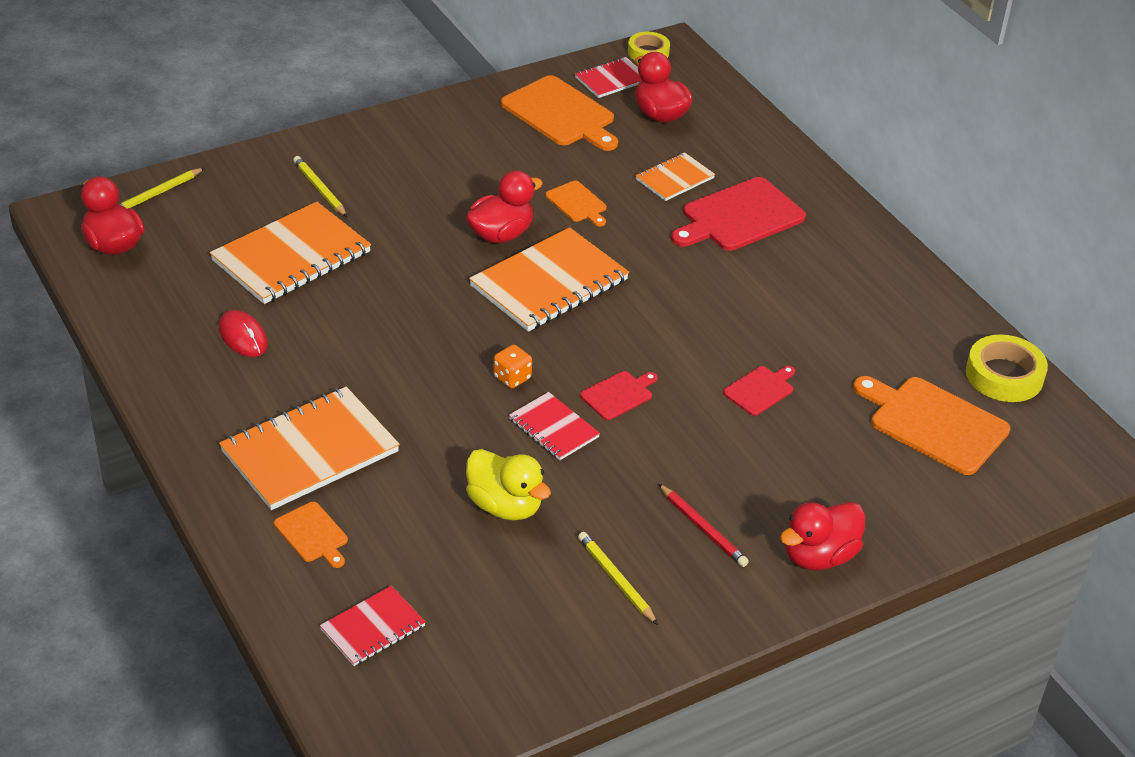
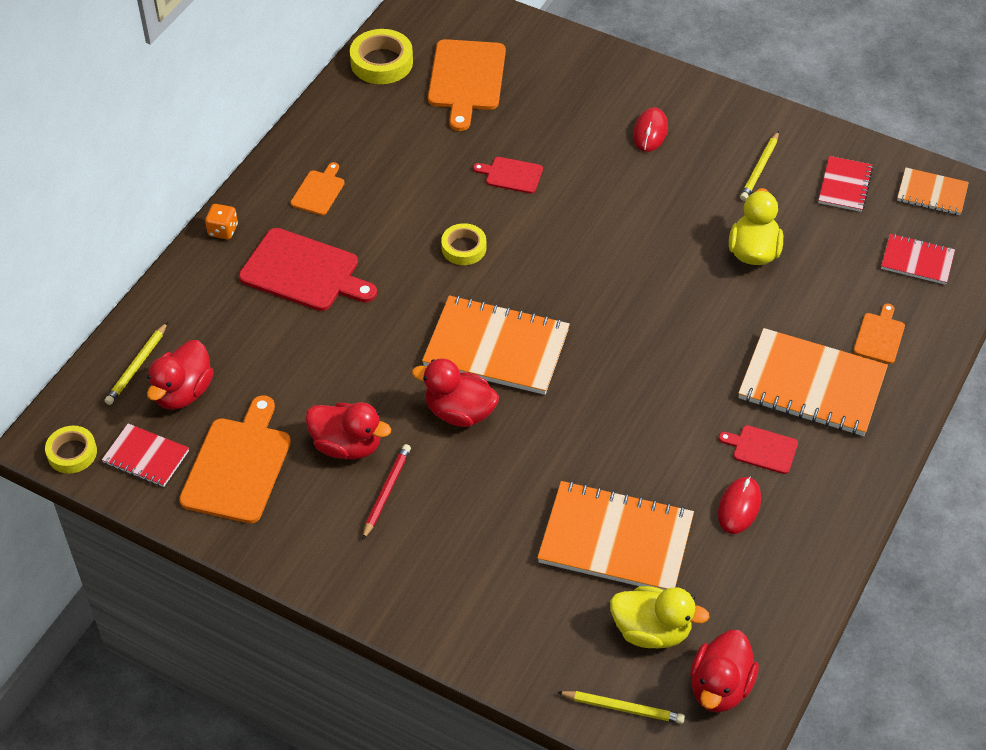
camera: 120 degrees left, 10 degrees up
yellow pencil [293,156,347,217] -> yellow pencil moved to [105,322,168,405]
orange dice [493,345,532,388] -> orange dice moved to [205,204,238,239]
red notebook [509,392,600,460] -> red notebook moved to [818,156,873,212]
orange cutting board [545,181,607,226] -> orange cutting board moved to [291,162,345,215]
red cutting board [580,371,658,420] -> red cutting board moved to [718,425,798,474]
orange notebook [635,152,715,201] -> orange notebook moved to [897,167,969,215]
red pencil [659,484,749,567] -> red pencil moved to [362,444,411,540]
red duck [780,502,865,570] -> red duck moved to [305,402,391,459]
none -> yellow tape [441,223,486,265]
none -> yellow duck [610,586,710,648]
none -> red mouse [633,108,668,152]

